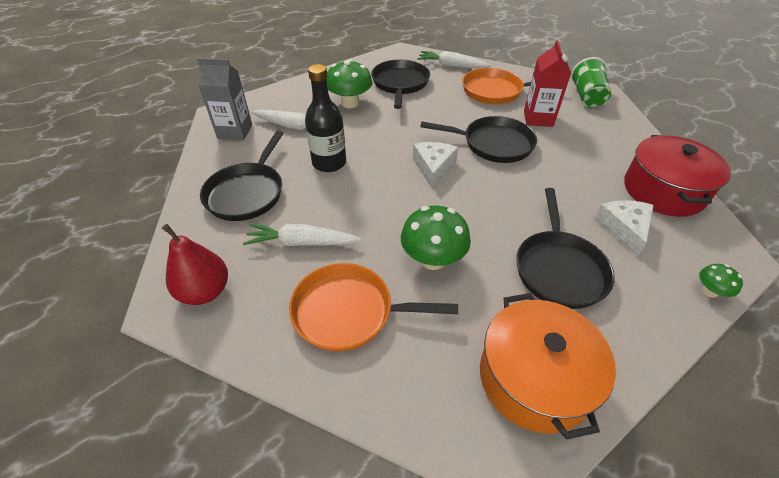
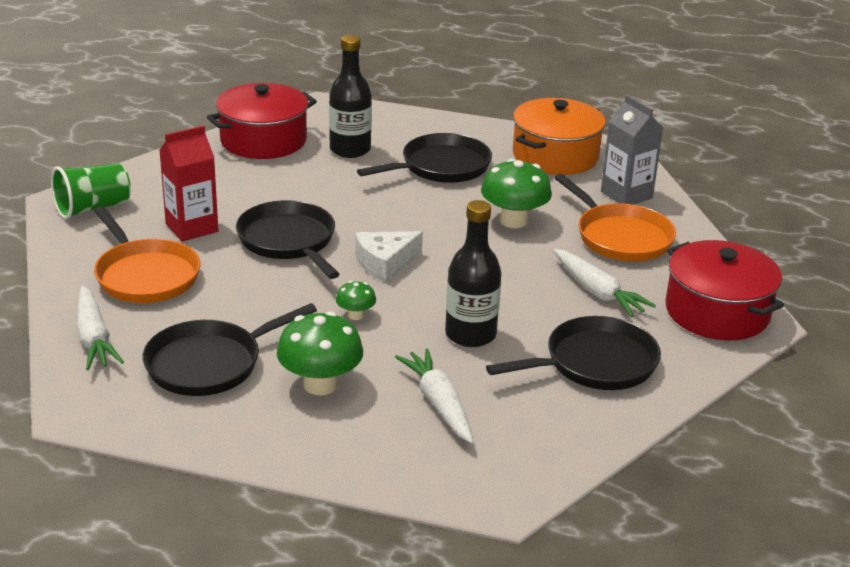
camera: 130 degrees left, 15 degrees down
red pear [162,224,228,305] -> red pot [665,240,784,340]
grey carton [197,58,252,140] -> grey carton moved to [601,95,663,205]
white cheese [594,200,654,257] -> black bottle [329,35,372,158]
green mushroom [699,264,743,298] -> green mushroom moved to [336,281,376,320]

